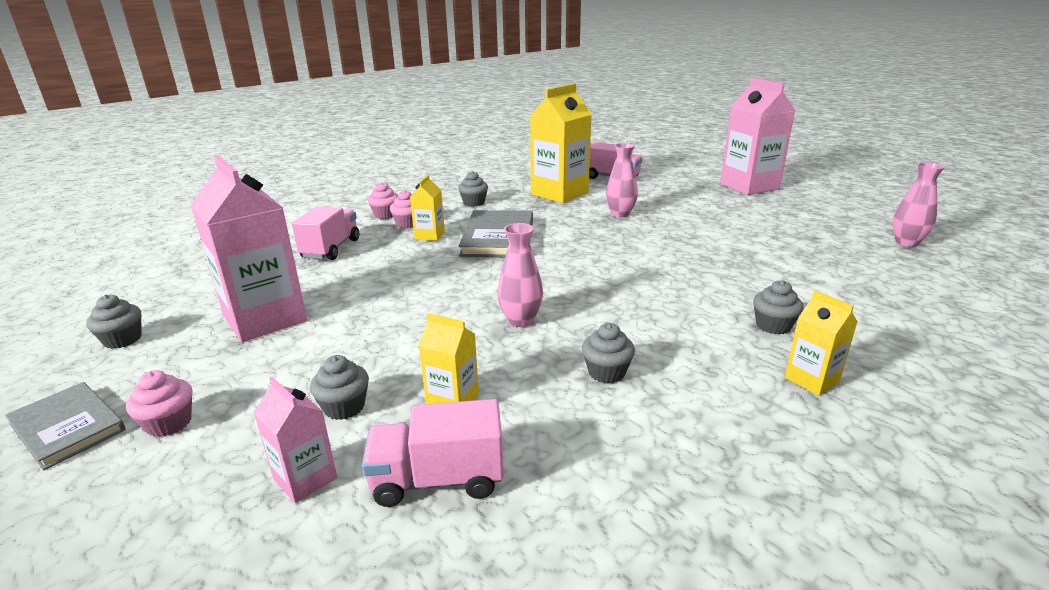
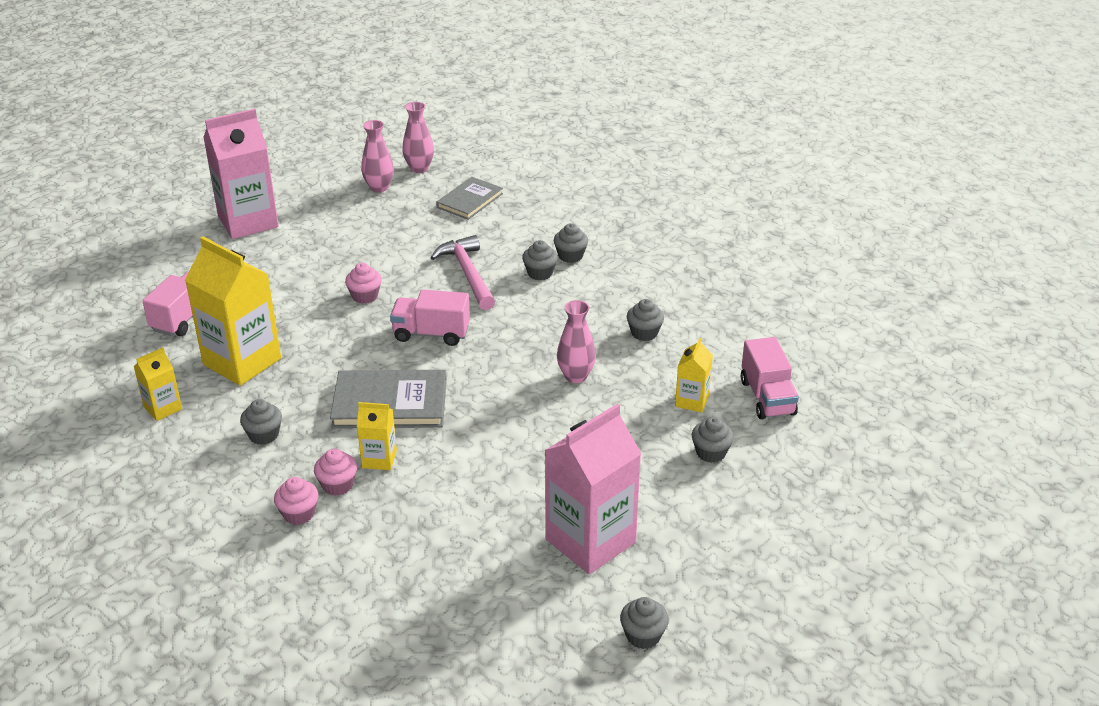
camera: 95 degrees left, 10 degrees up
grey book [5,382,126,470] -> grey book moved to [436,177,503,220]
pink cupcake [126,370,192,437] -> pink cupcake moved to [345,263,382,304]
pink carton [254,377,337,503] -> none
pink truck [292,206,359,260] -> pink truck moved to [390,289,470,346]
pink vase [606,143,638,218] -> pink vase moved to [361,120,394,192]
yellow carton [785,290,858,396] -> yellow carton moved to [134,347,182,421]
none -> pink hammer [430,235,495,310]
none -> grey cupcake [522,240,558,280]

